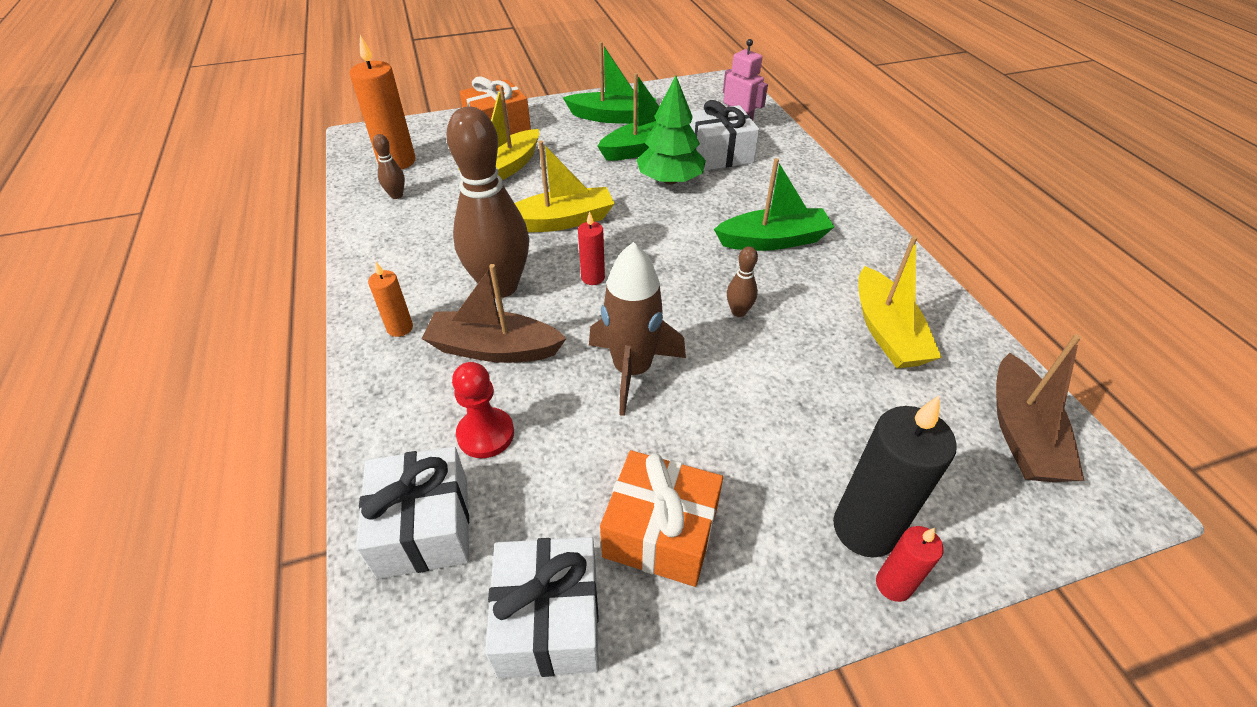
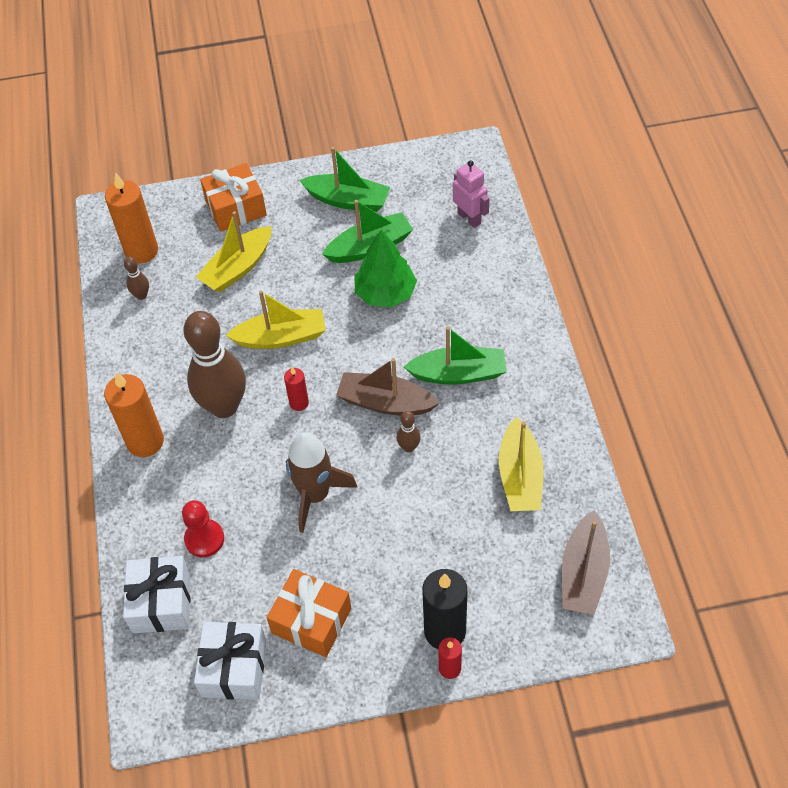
camera: 10 degrees right, 10 degrees up
orange candle [368,262,413,337] -> orange candle [104,372,164,457], size x1.90
brown boat [421,264,567,363] -> brown boat moved to [336,358,440,415]
white gift [689,100,759,170] -> none

